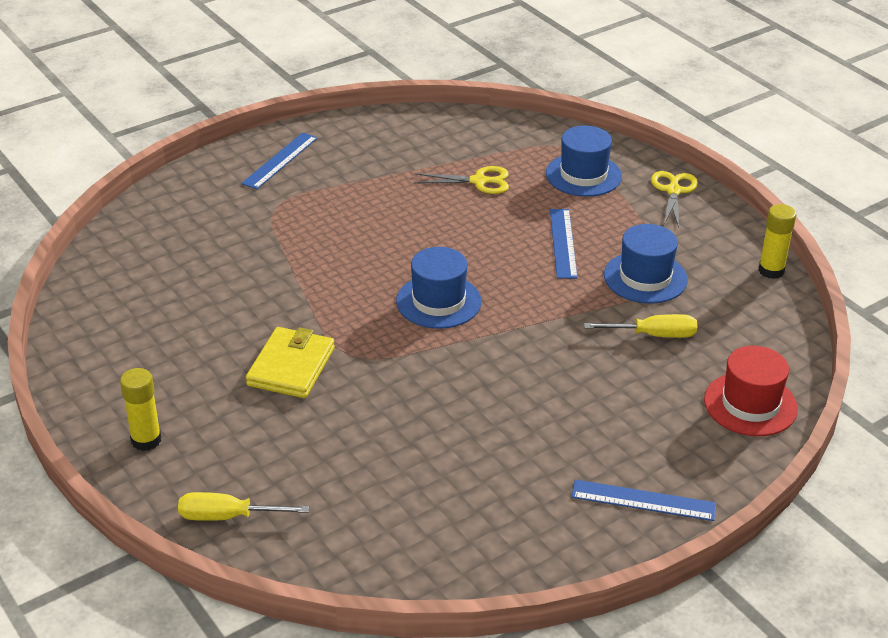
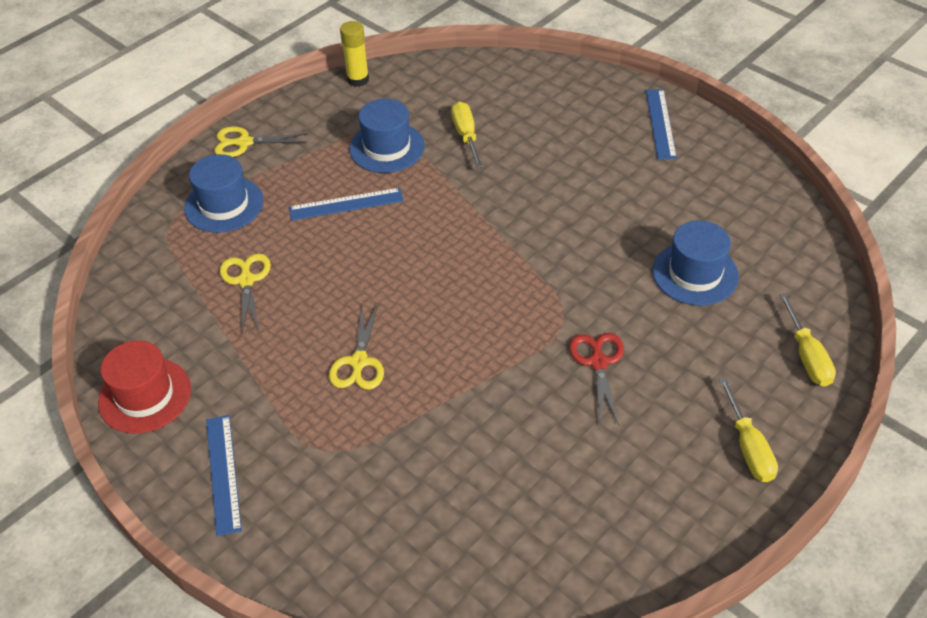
camera: 100 degrees left, 10 degrees up
yellow glue stick [120,368,161,451] -> yellow screwdriver [719,377,778,482]
blue ruler [241,132,318,189] -> blue ruler turned 60 degrees clockwise [206,415,242,536]
yellow wallet [246,327,335,398] -> red scissors [569,333,624,425]
blue hat [396,247,482,329] -> blue hat moved to [653,220,739,306]
red hat [704,346,798,436] -> red hat moved to [98,340,191,434]
none -> yellow scissors [329,304,384,390]

